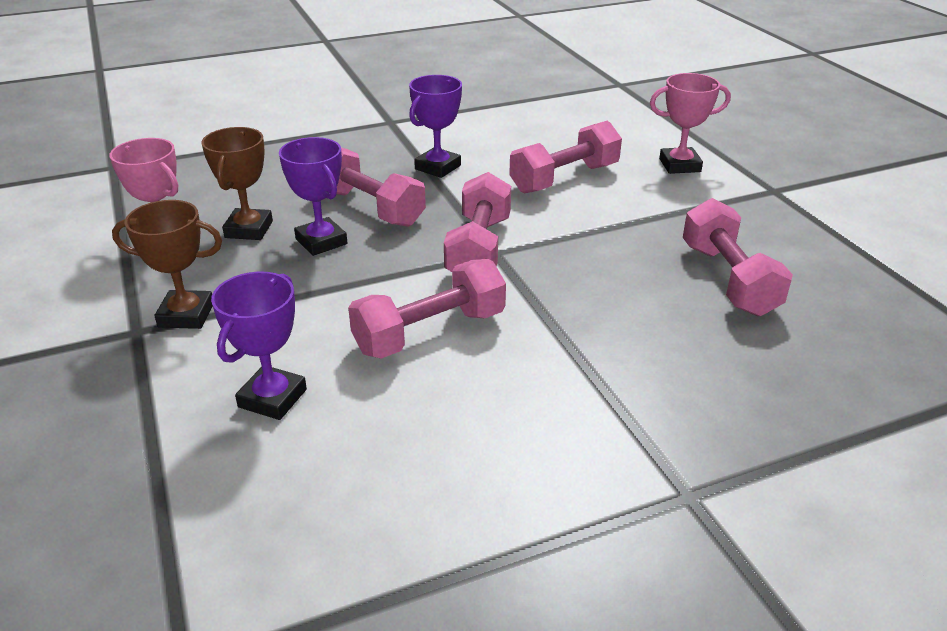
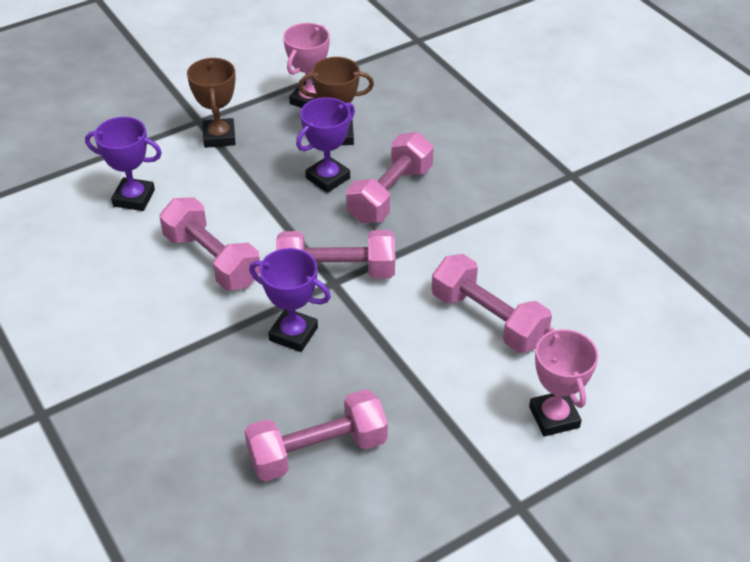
camera: 80 degrees right, 10 degrees up
purple trophy [409,75,462,178] -> purple trophy moved to [249,248,331,352]

